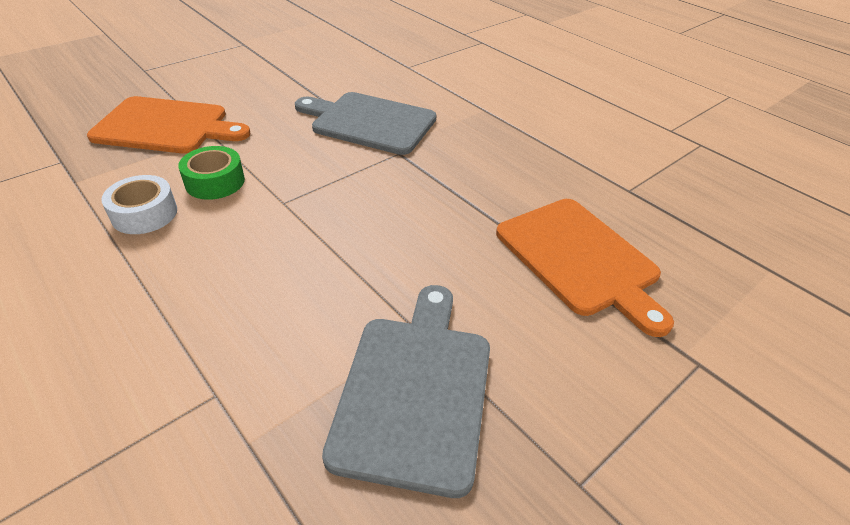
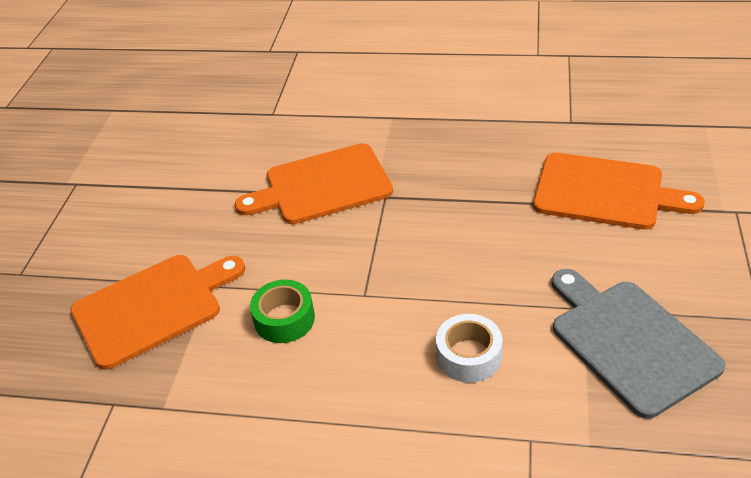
camera: 35 degrees left, 0 degrees up
white tape [101,175,177,234] -> white tape moved to [436,314,503,383]
grey cutting board [295,92,436,155] -> orange cutting board [235,143,393,224]

